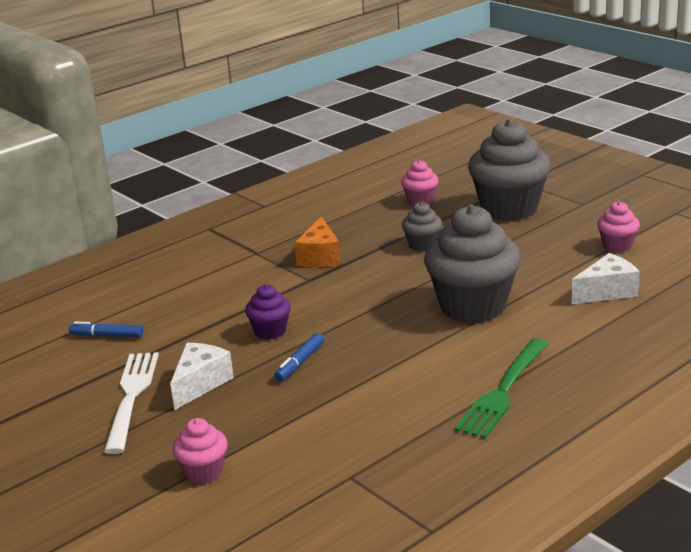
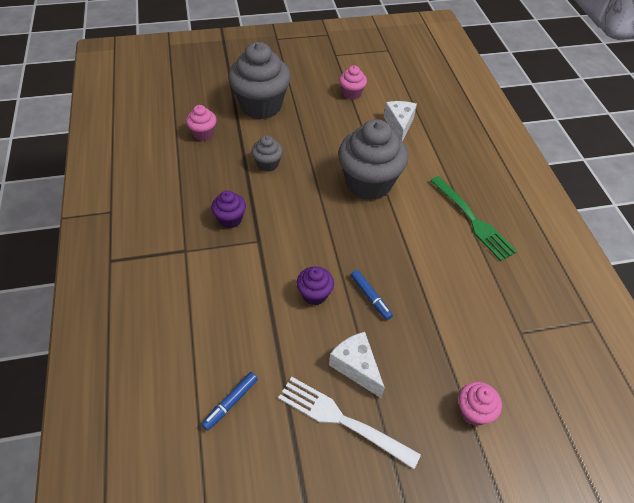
camera: 65 degrees left, 25 degrees up
orange cheese [295,216,341,267] -> purple cupcake [211,190,246,228]

